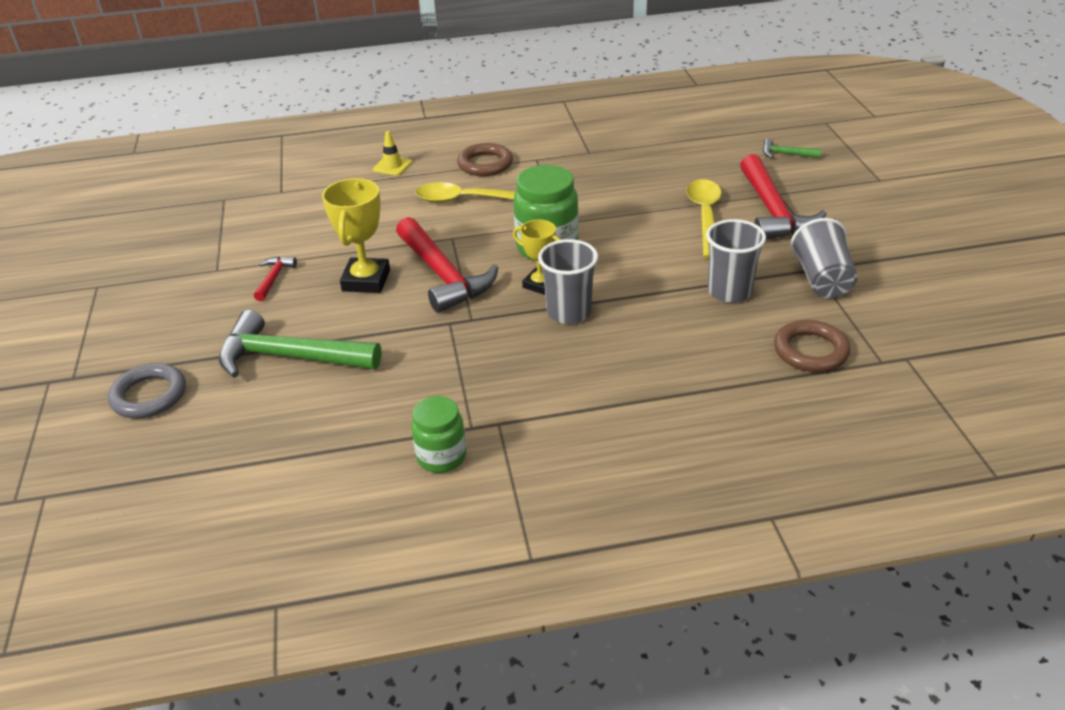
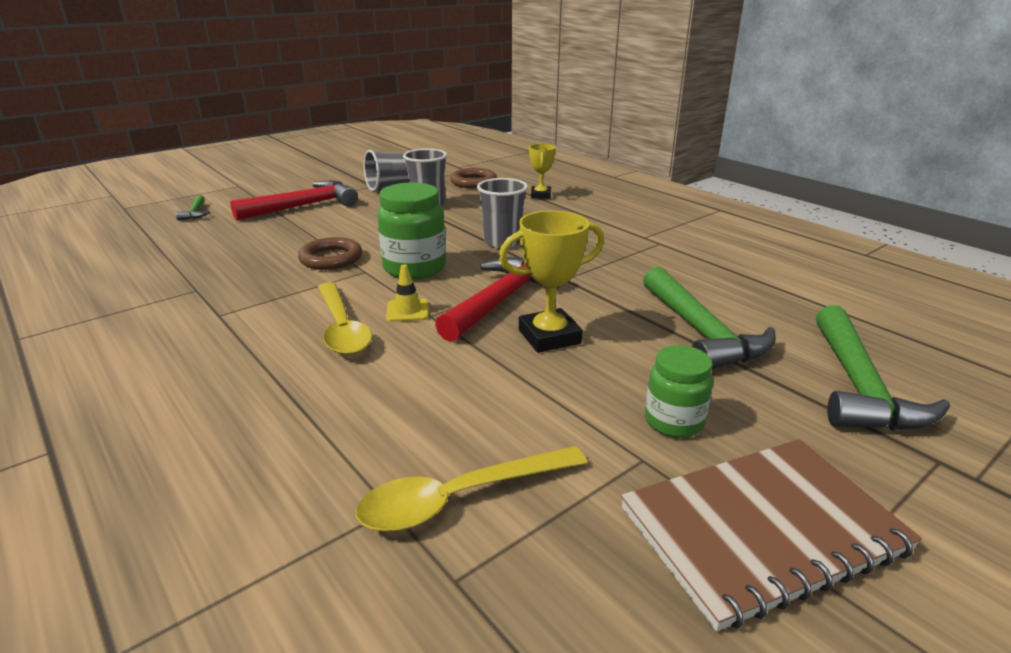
camera: 120 degrees left, 10 degrees down
grey ring [108,363,186,418] -> green hammer [816,305,950,431]
red hammer [254,257,297,301] -> none
yellow traffic cone [373,131,412,176] -> yellow traffic cone moved to [386,264,429,322]
green jar [411,396,466,473] -> green jar moved to [645,345,713,438]
brown ring [457,143,513,176] -> brown ring moved to [298,237,362,270]
yellow trophy [513,219,561,295] -> yellow trophy moved to [529,144,556,199]
yellow spoon [686,179,722,259] -> yellow spoon moved to [356,446,587,532]
none -> brown notebook [621,439,922,631]

